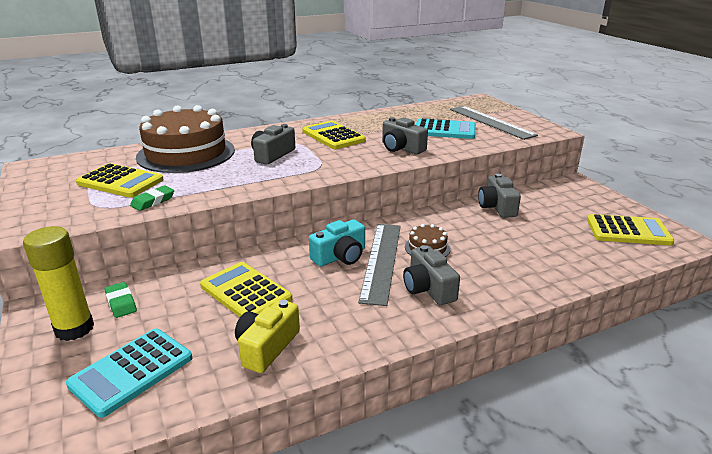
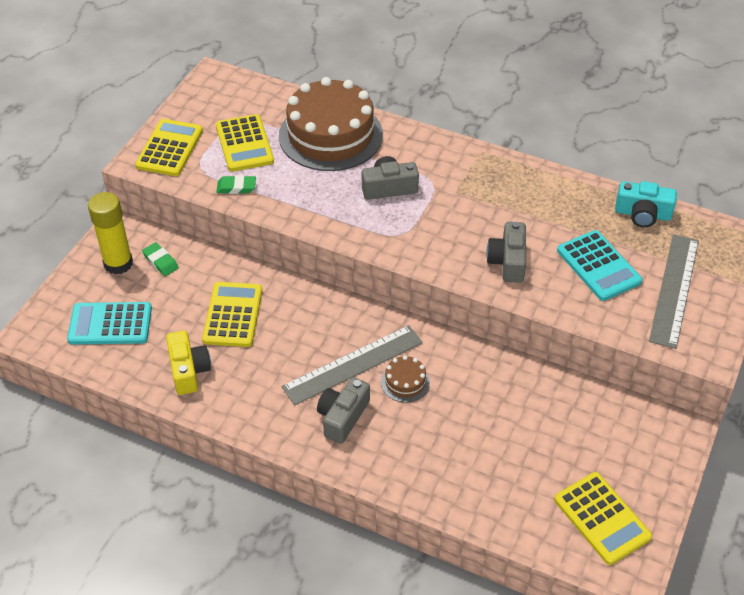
camera: 50 degrees right, 20 degrees up
green eraser [105,282,137,318] -> green eraser turned 60 degrees counterclockwise [142,242,179,276]
yellow camera [235,299,300,373] -> yellow camera turned 90 degrees clockwise [166,330,211,395]
yellow calculator [302,121,366,149] -> yellow calculator moved to [135,119,203,176]
turquoise camera [309,219,365,266] -> turquoise camera moved to [615,181,677,227]
grey camera [478,174,521,218] -> none

